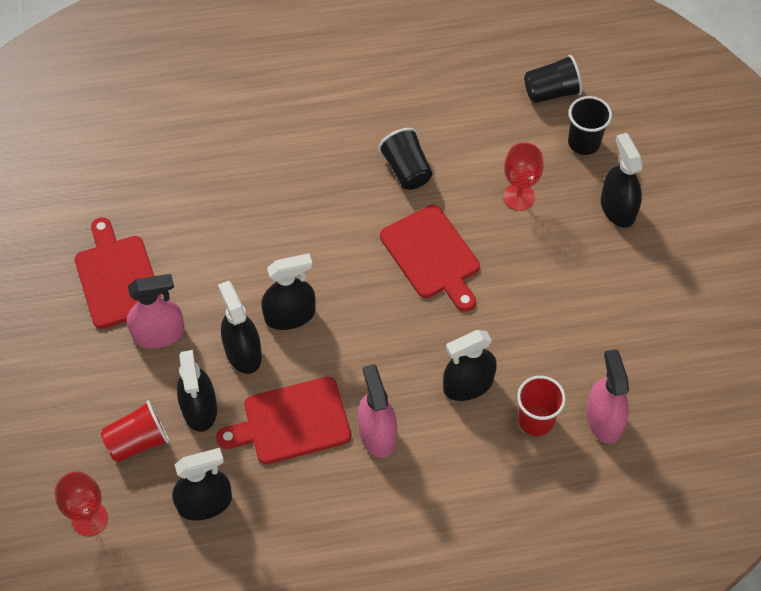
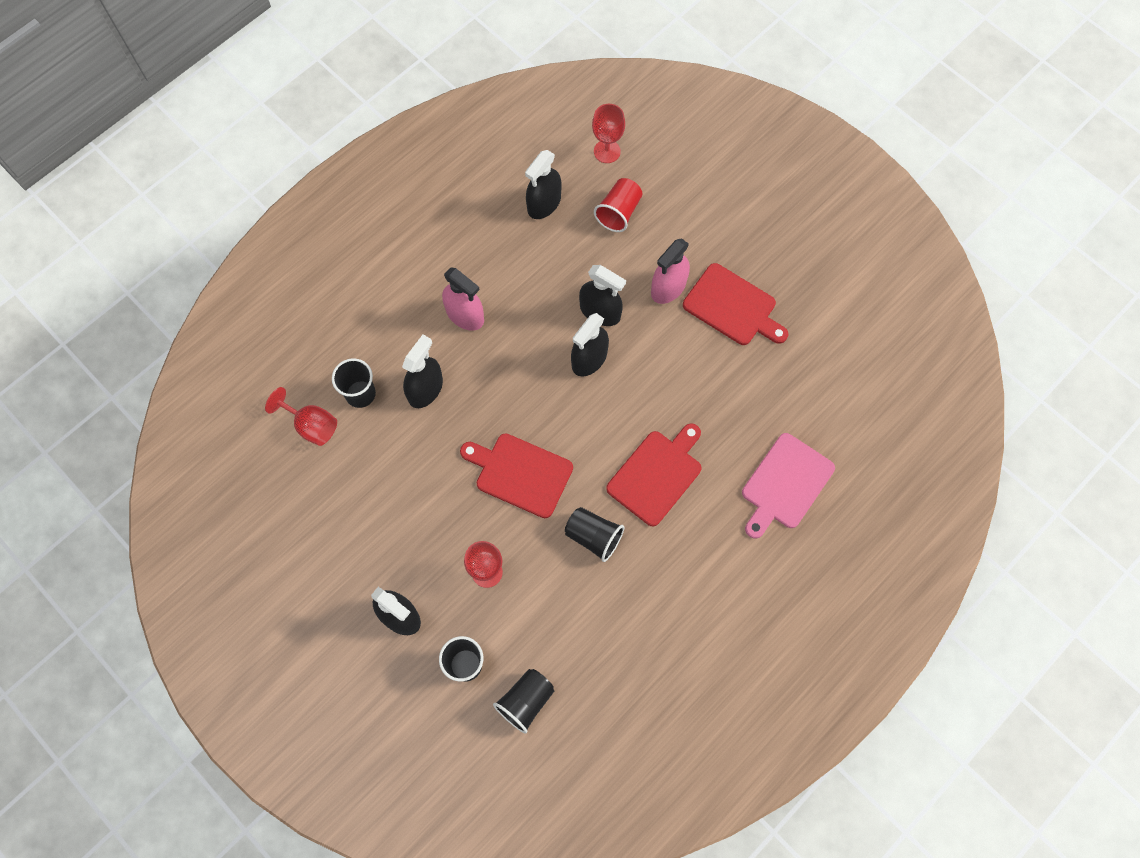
camera: 145 degrees right, 10 degrees up
black spray bottle [177,350,217,432] -> none
red cutting board [216,377,351,464] -> red cutting board moved to [606,423,701,527]
red cup [517,376,566,436] -> black cup [332,358,376,408]
pink spray bottle [586,349,629,444] -> red goblet [265,387,337,446]
none -> pink cutting board [742,433,835,539]

